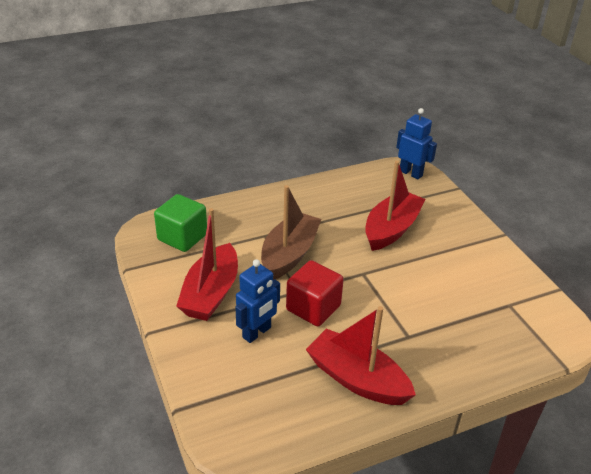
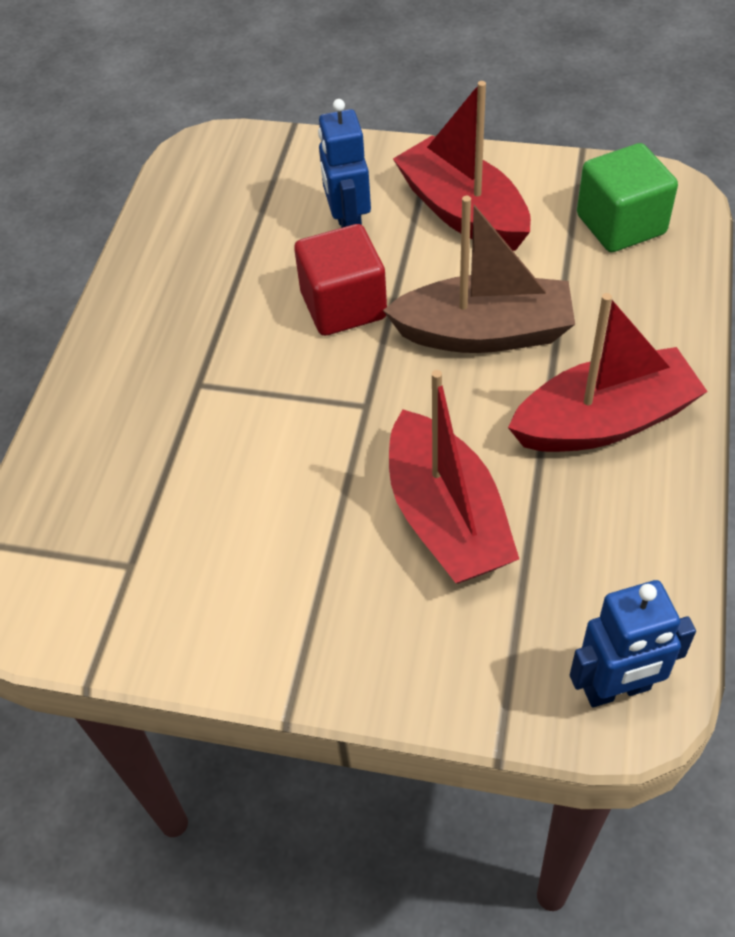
camera: 130 degrees right, 15 degrees up
brown boat [261,185,321,280] -> brown boat turned 60 degrees counterclockwise [383,196,575,353]
red boat [306,306,416,405] -> red boat moved to [508,293,708,452]

